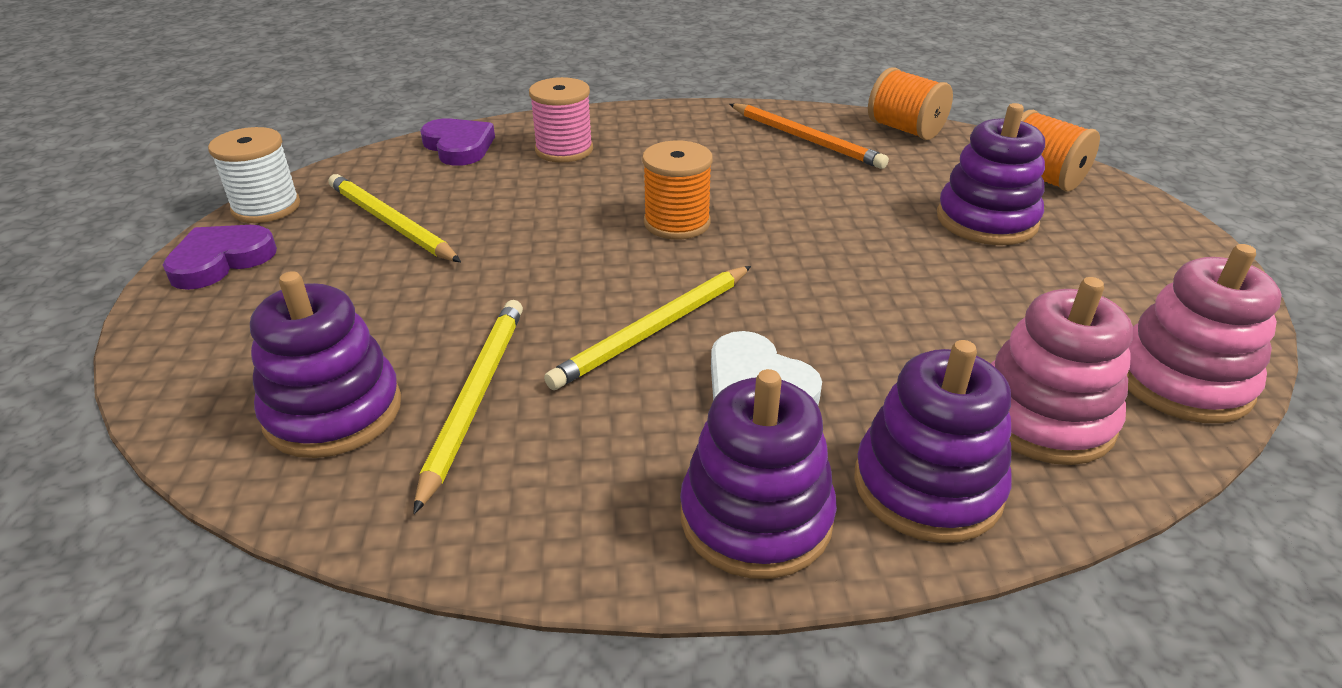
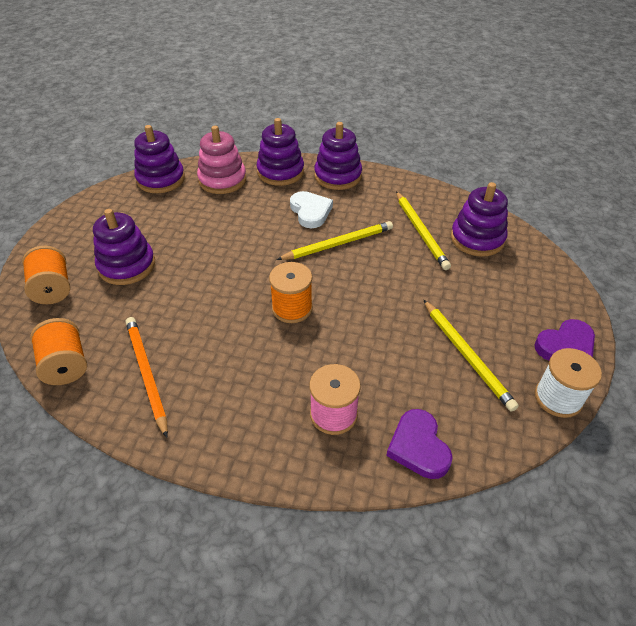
camera: 160 degrees left, 10 degrees up
yellow pencil [413,300,523,514] -> yellow pencil turned 45 degrees counterclockwise [396,191,451,270]
pink stacking toy [1127,244,1282,423] -> purple stacking toy [134,125,185,193]

